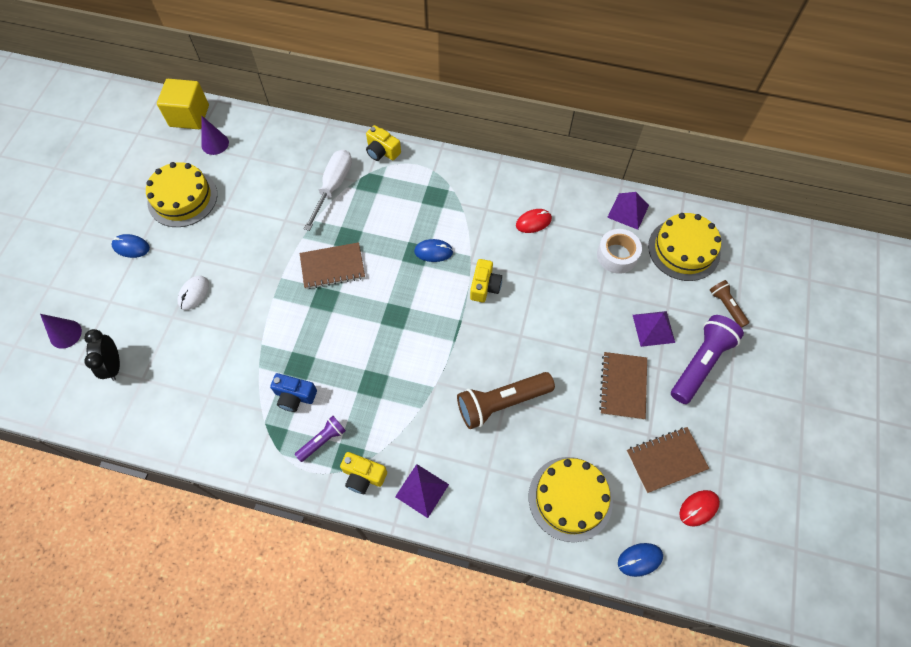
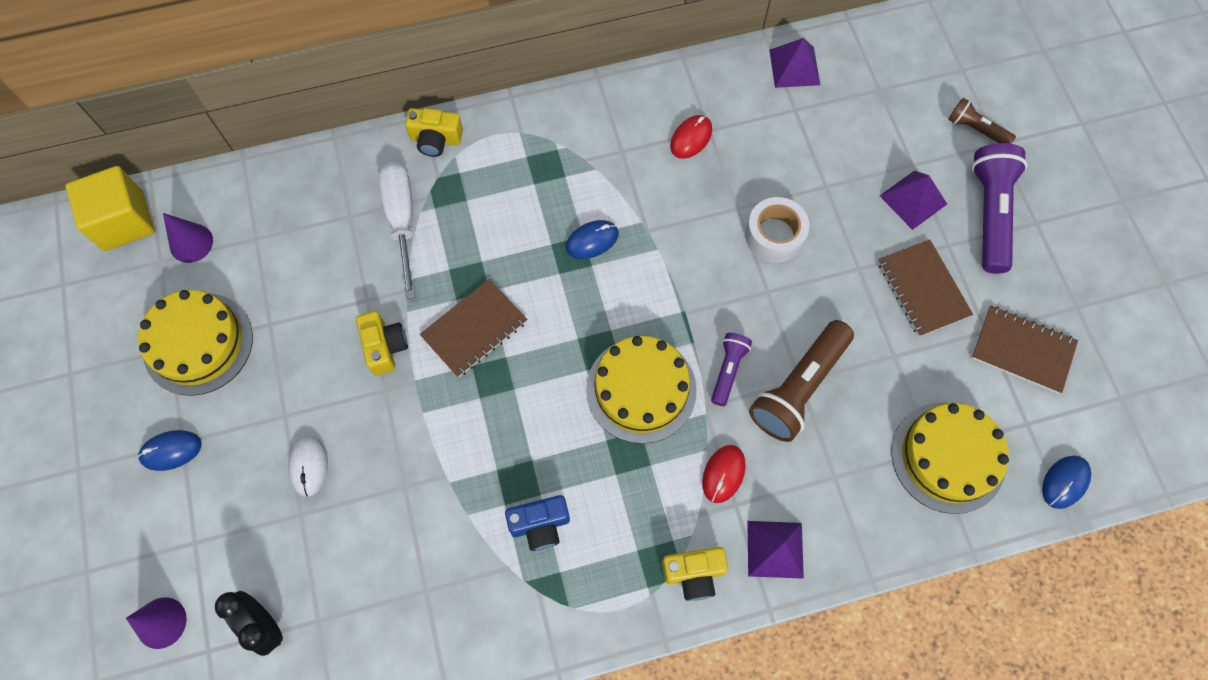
camera: 30 degrees left, 5 degrees up
purple flashlight [295,416,346,462] -> purple flashlight moved to [711,333,752,406]
yellow camera [470,259,502,302] -> yellow camera moved to [356,311,408,375]
white tape [597,229,642,274] -> white tape moved to [745,197,810,263]
brown notebook [626,427,709,493] -> brown notebook turned 75 degrees clockwise [972,305,1078,394]
yellow cake [648,213,721,281] -> yellow cake moved to [586,336,697,444]
red mouse [679,490,720,527] -> red mouse moved to [702,445,746,503]

